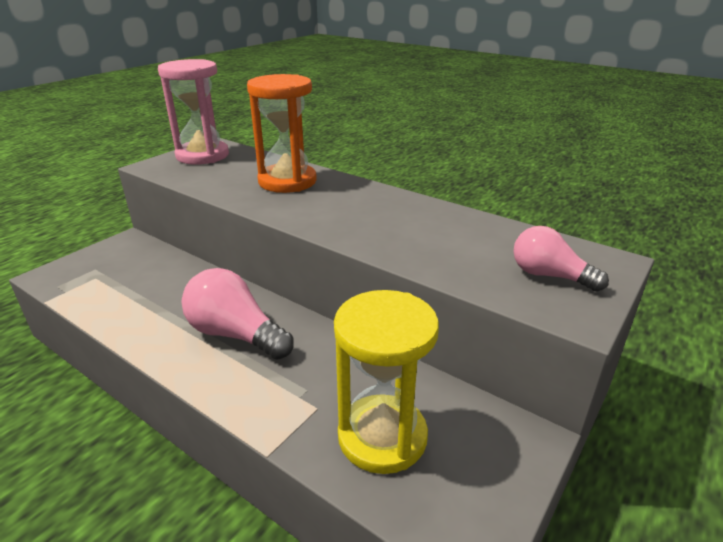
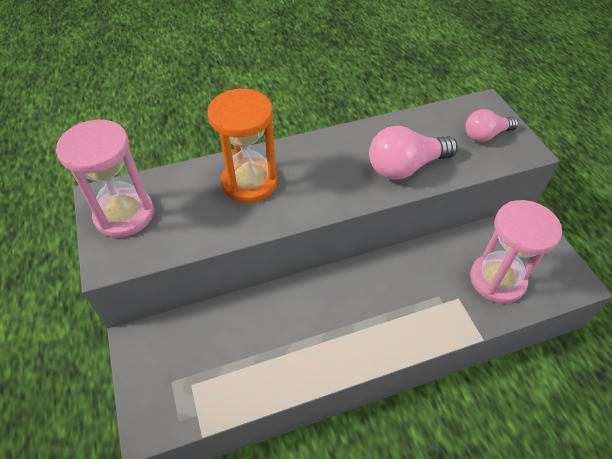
camera: 55 degrees left, 20 degrees up
pink light bulb [181,268,294,360] -> pink light bulb moved to [369,126,458,180]
yellow hourglass [334,290,439,474] -> pink hourglass [470,200,562,303]

